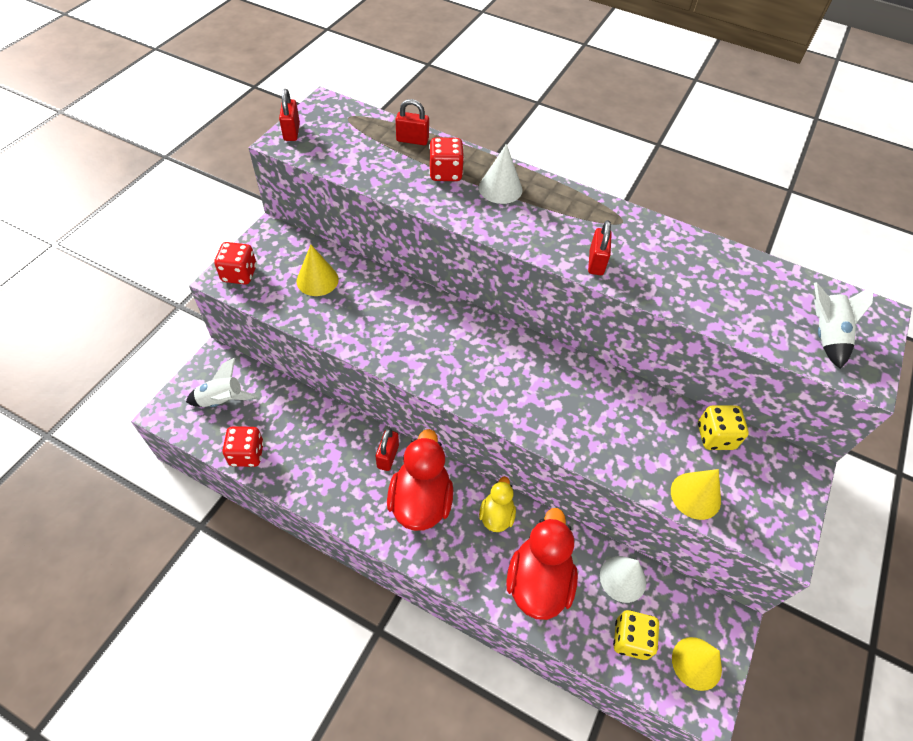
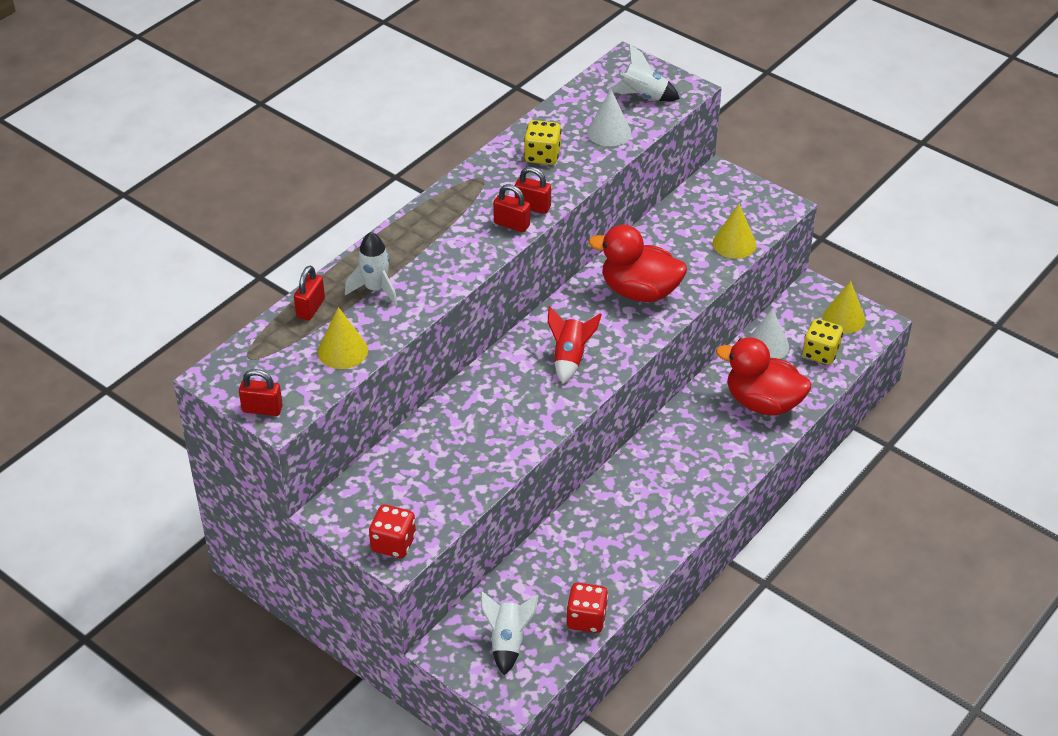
camera: 75 degrees left, 10 degrees down
yellow cone [296,244,339,296] -> yellow cone moved to [318,307,368,369]
red padlock [376,428,399,471] -> red padlock moved to [493,184,530,232]
red duck [387,429,453,531] -> red duck moved to [589,224,687,302]
red dice [429,137,464,181] -> white rocket [345,232,397,306]
white cone [479,144,523,204] -> white cone moved to [587,90,631,146]
yellow duck [479,476,516,532] -> none
yellow dice [698,405,749,450] -> yellow dice moved to [524,120,561,165]
none -> red rocket [548,306,602,384]

